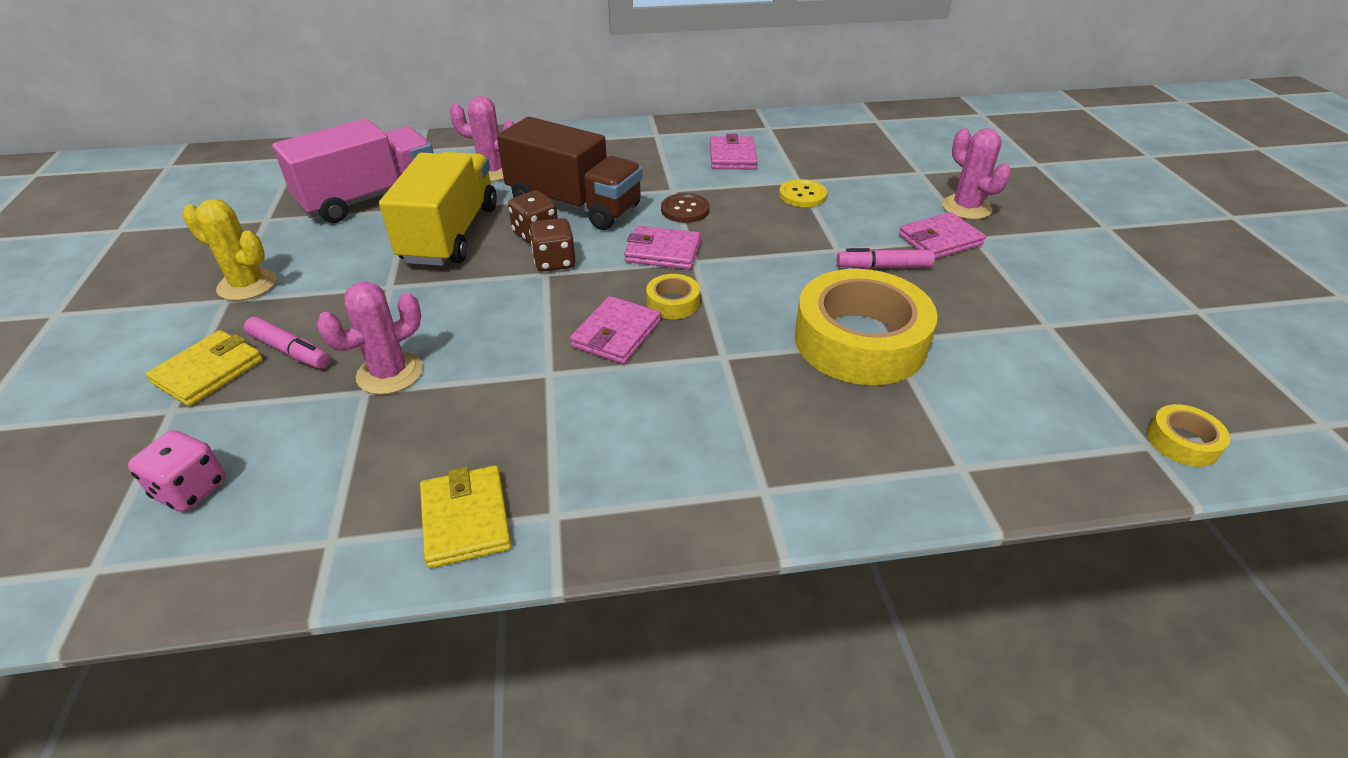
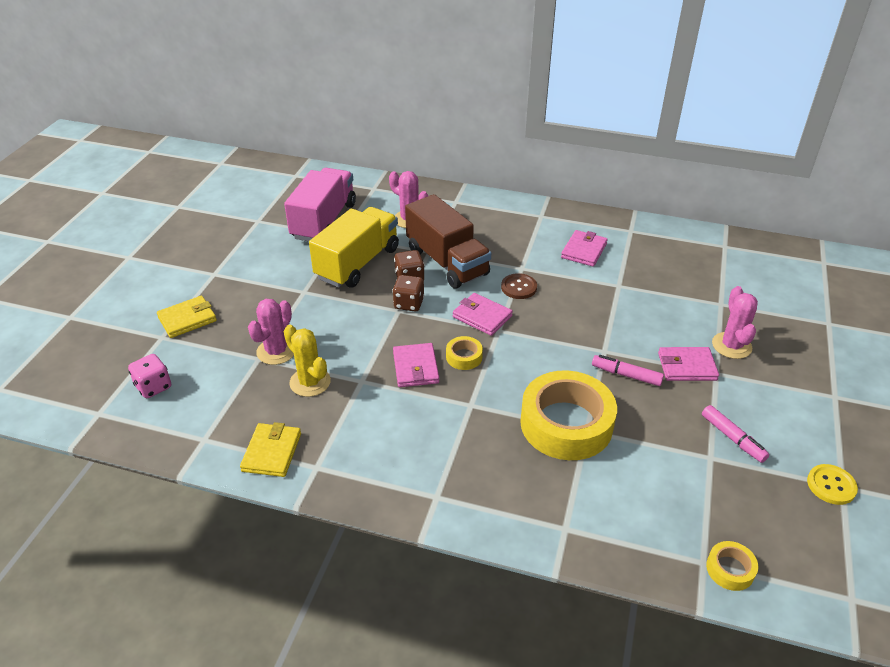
camera: 25 degrees right, 0 degrees up
yellow cactus [182,199,277,301] -> yellow cactus moved to [284,325,331,397]
pink marker [244,317,330,369] -> pink marker moved to [702,405,769,463]
pink truck [272,119,433,223] -> pink truck turned 60 degrees counterclockwise [284,168,356,241]
pink cactus [316,281,423,395] -> pink cactus turned 45 degrees counterclockwise [248,299,294,365]
pink wallet [570,296,661,364] -> pink wallet turned 60 degrees counterclockwise [393,343,439,387]
yellow button [779,179,827,207] -> yellow button moved to [807,464,858,505]

